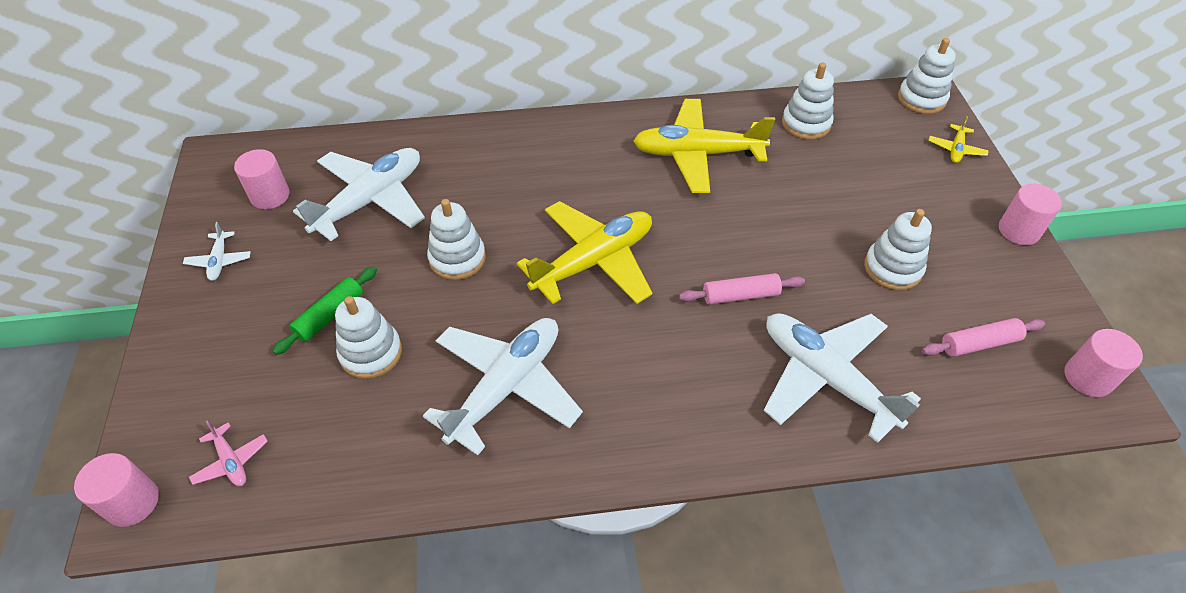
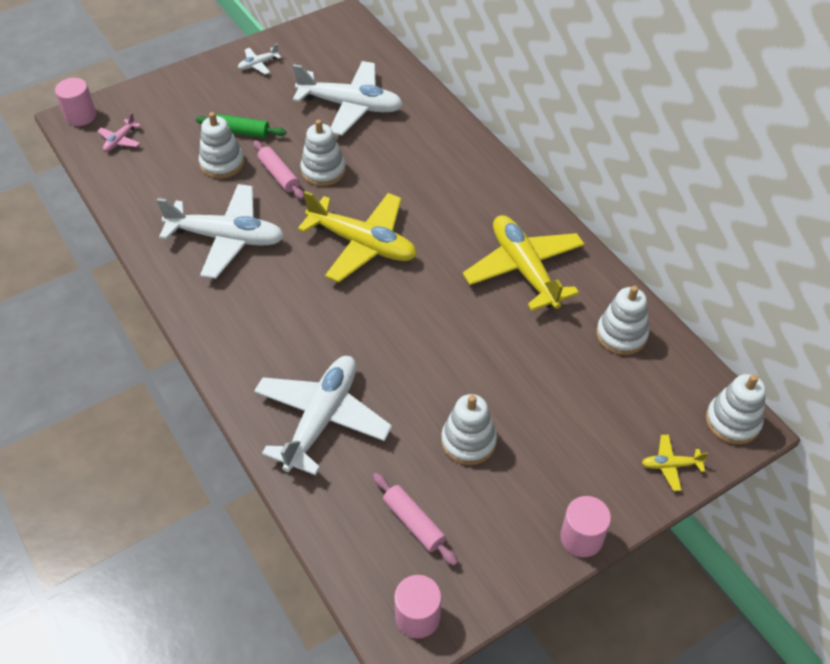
camera: 65 degrees right, 0 degrees up
pink cylinder [234,149,290,209] -> none
pink rolling pin [679,273,805,305] -> pink rolling pin moved to [253,140,305,200]

